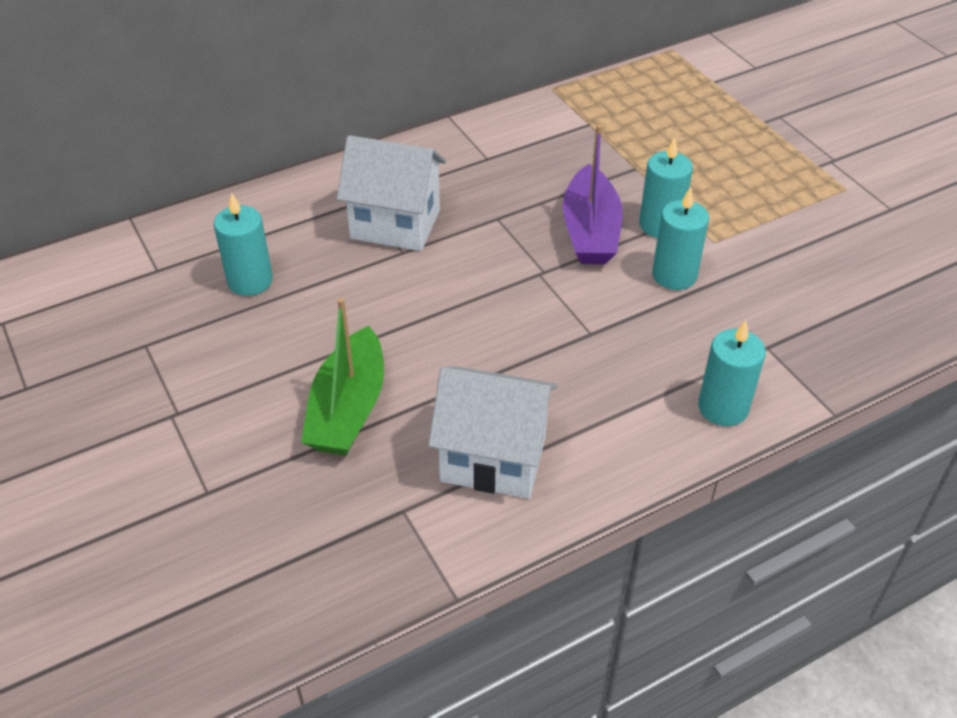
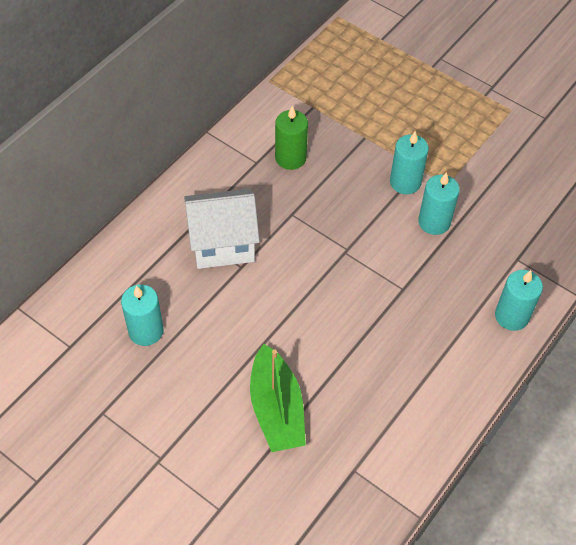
camera: 25 degrees left, 10 degrees up
white house [428,366,557,499] -> none
purple boat [563,124,623,264] -> none
none -> green candle [275,106,308,170]

